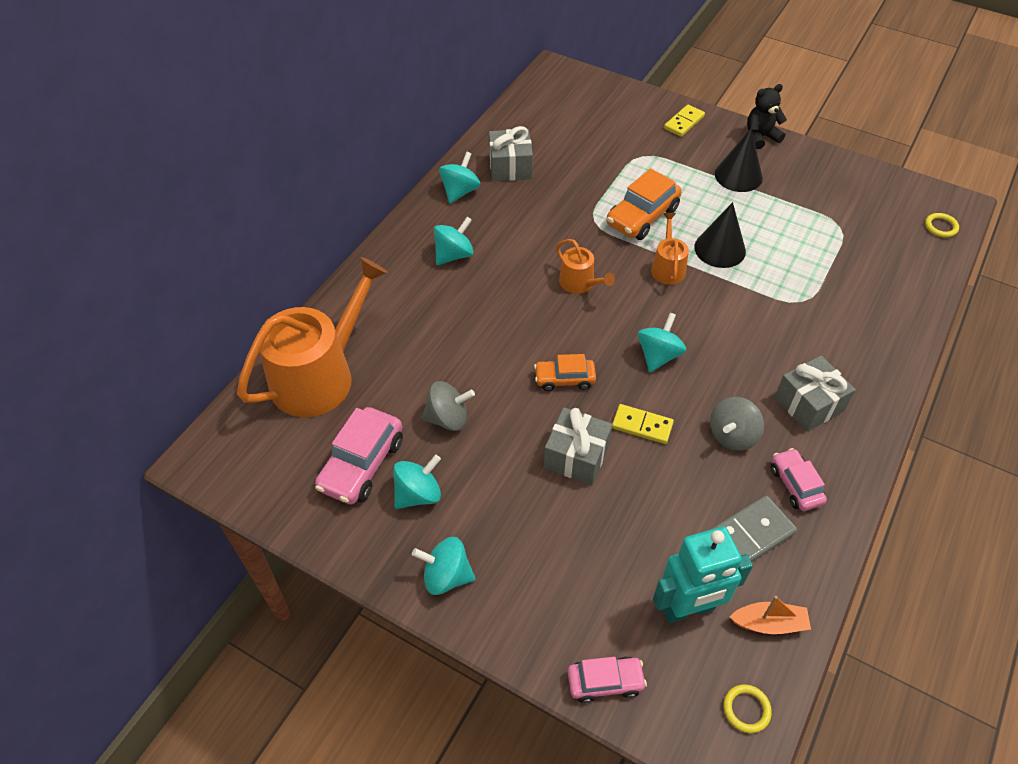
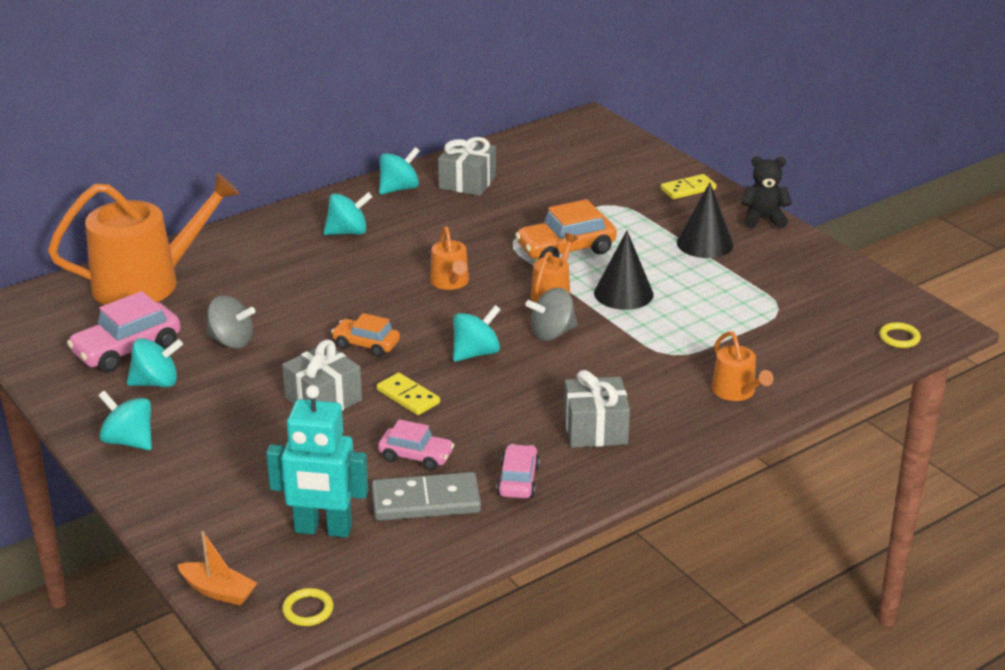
camera: 25 degrees right, 20 degrees down
pink car [568,657,647,703] -> pink car moved to [378,419,454,471]
grey spinning top [710,397,764,451] -> grey spinning top moved to [526,288,578,341]
orange boat [730,596,811,634] -> orange boat moved to [177,531,257,606]
none -> orange watering can [712,331,774,401]

